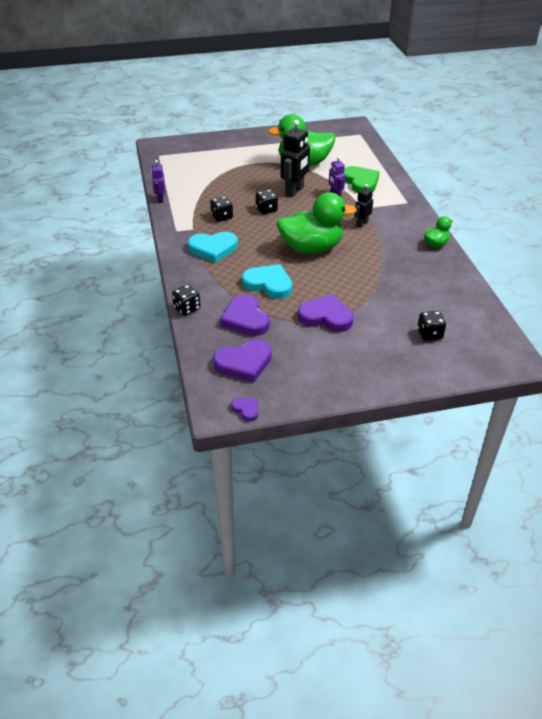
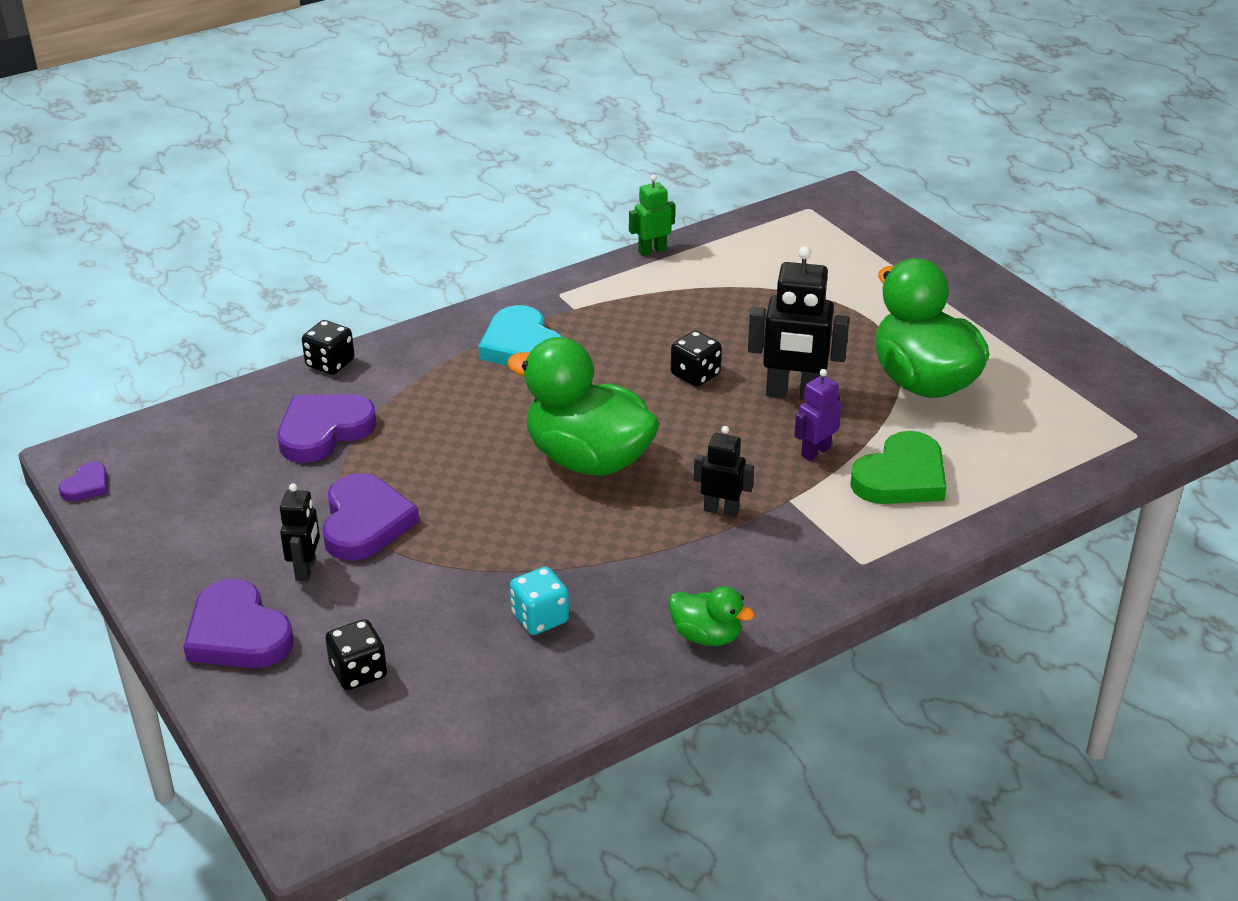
camera: 70 degrees right, 5 degrees down
purple robot [151,160,165,203] -> green robot [629,175,675,256]
black dice [210,196,233,222] -> none
purple heart [213,339,272,382] -> purple heart moved to [183,579,294,668]
turquoise heart [242,264,292,299] -> none
green duck [277,192,357,254] -> green duck turned 150 degrees clockwise [507,337,660,476]
none -> black robot [280,484,320,581]
none -> turquoise dice [510,567,569,635]

